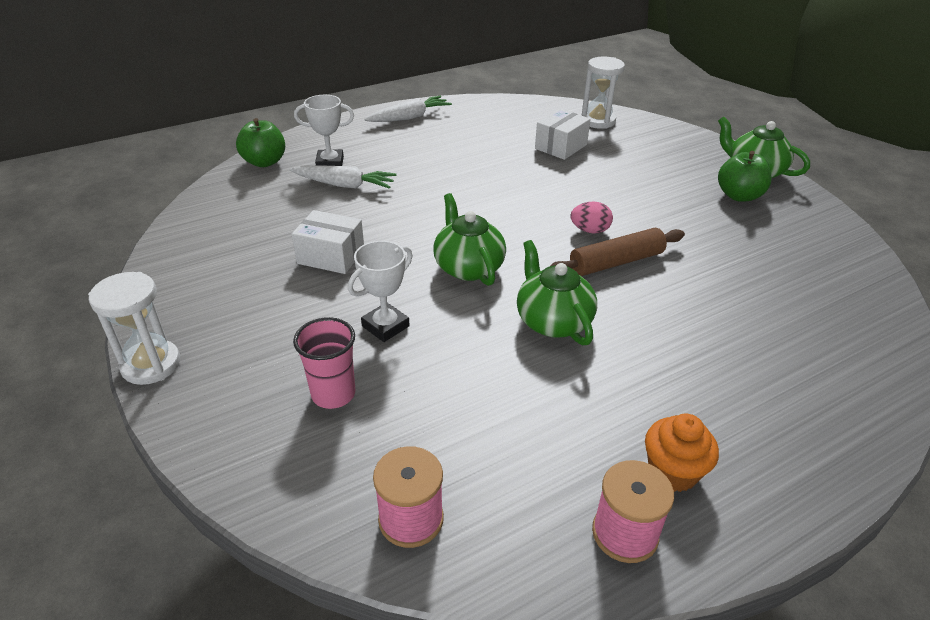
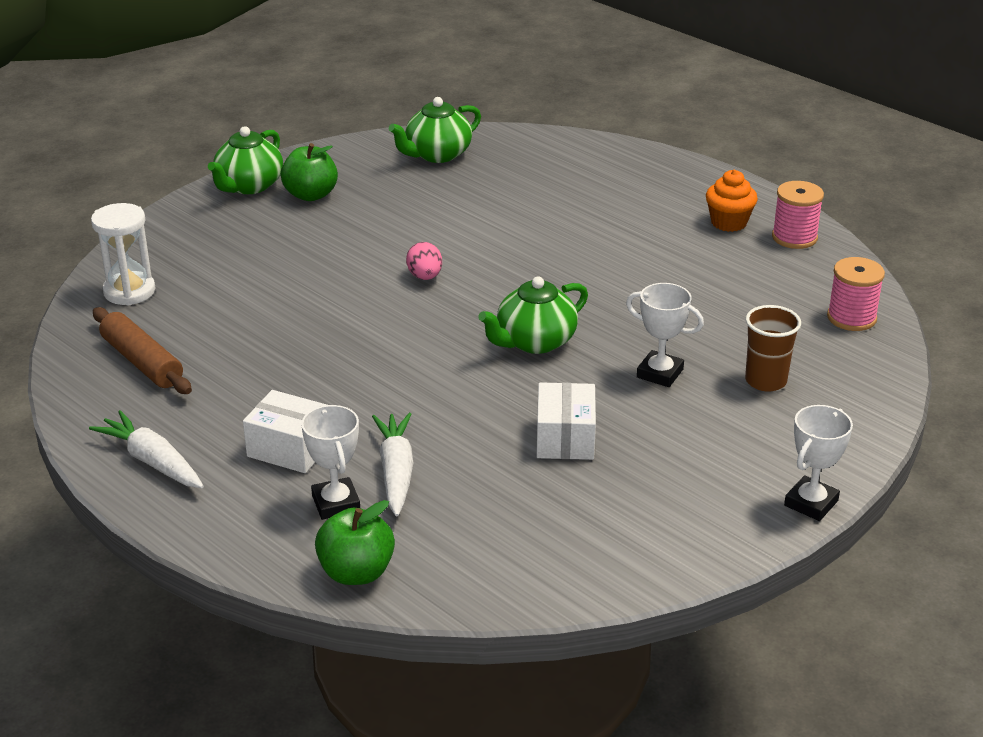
camera: 105 degrees left, 5 degrees down
white hourglass [88,272,180,385] -> white trophy [784,405,853,521]
pink cup [293,317,355,409] -> brown cup [745,305,801,392]
green teapot [517,240,597,345] -> green teapot moved to [388,97,481,163]
white box [535,109,591,160] -> white box moved to [243,390,327,473]
brown rolling pin [551,228,685,276] -> brown rolling pin moved to [93,307,192,394]

